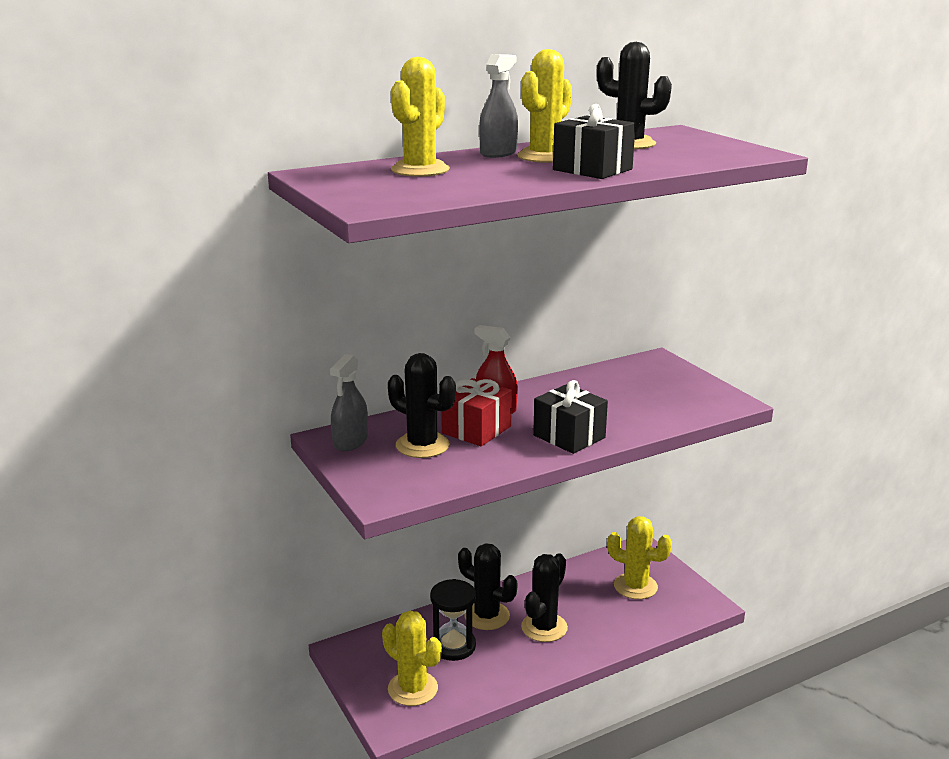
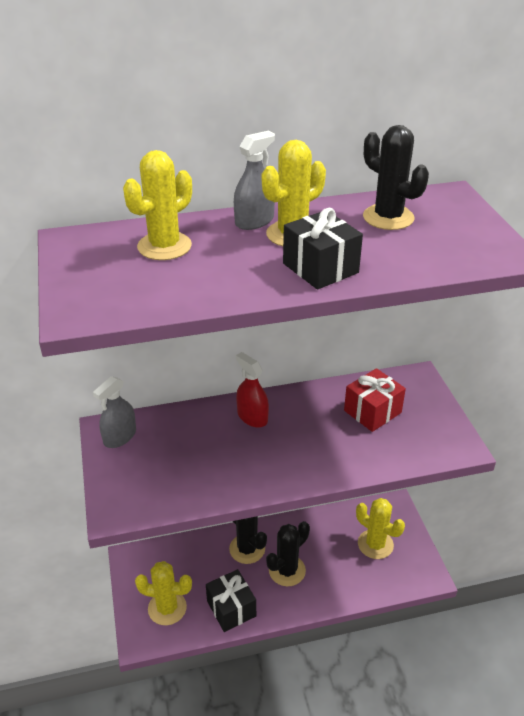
camera: 15 degrees right, 15 degrees up
yellow cactus [382,611,442,706] -> yellow cactus turned 45 degrees counterclockwise [135,561,192,625]
black cactus [388,353,456,458] -> none
black hourglass [430,579,476,661] -> none
red gift [441,378,512,446] -> red gift moved to [344,368,406,432]
black gift [533,380,608,454] -> black gift moved to [206,569,256,632]

